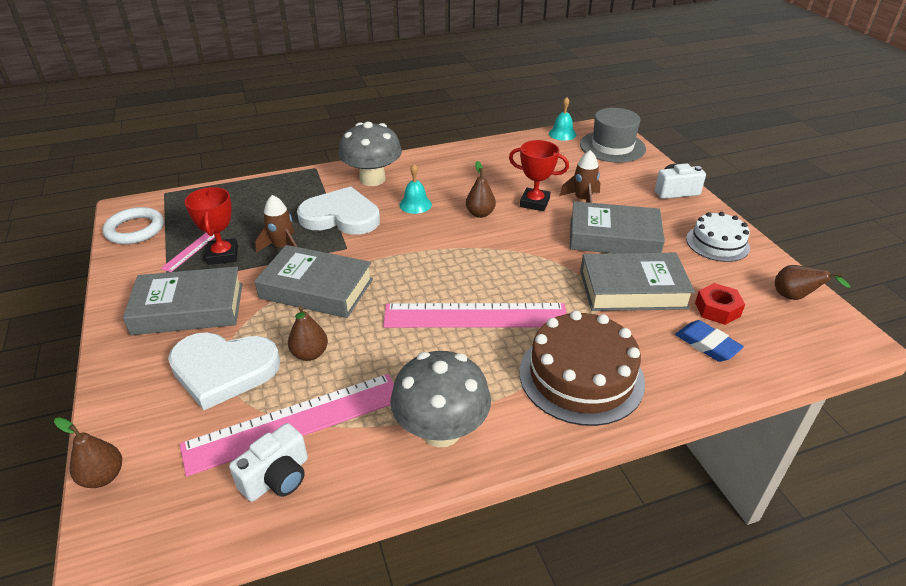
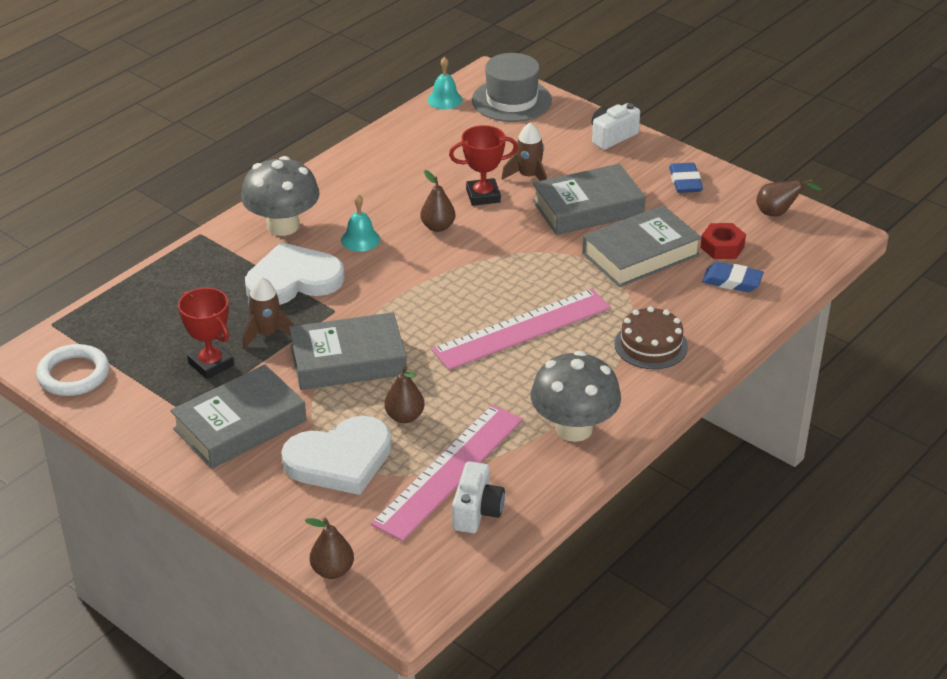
camera: 30 degrees left, 0 degrees up
pink ruler [160,232,215,272] -> none
brown cake [519,310,645,426] -> brown cake [615,306,688,369], size x0.62
white cake [686,212,750,262] -> blue eraser [669,163,703,193]

